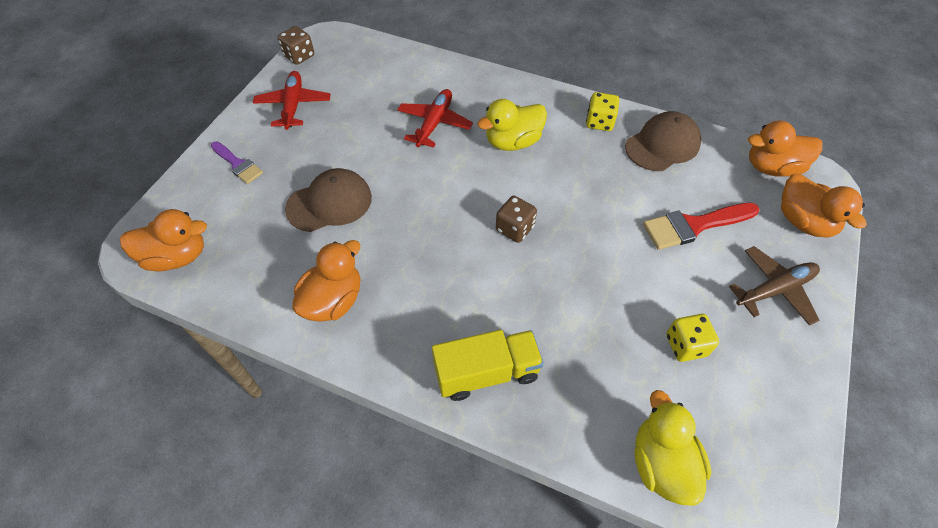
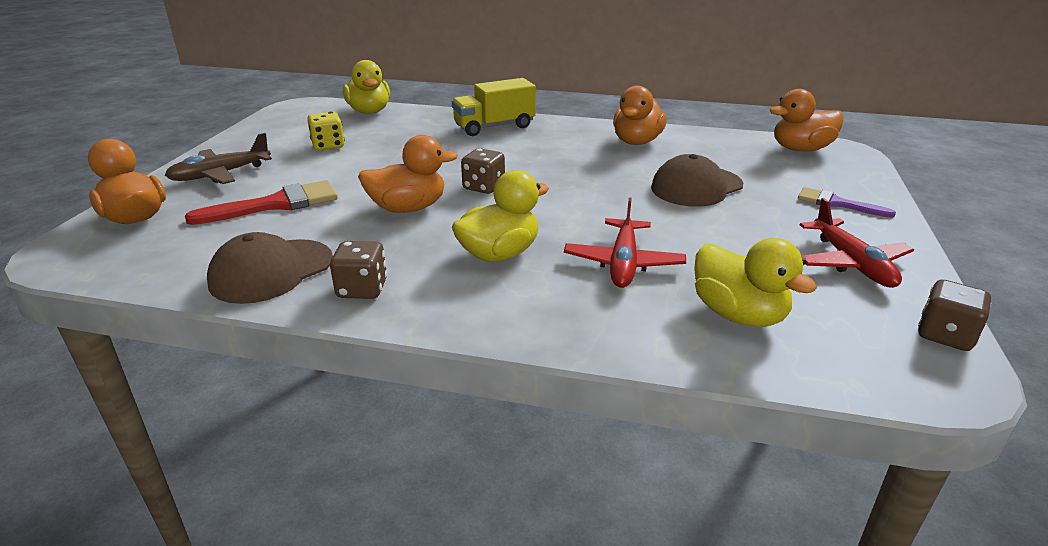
camera: 170 degrees right, 25 degrees down
yellow dice [586,92,619,131] -> brown dice [330,241,387,299]
orange duck [748,121,822,177] -> orange duck moved to [358,135,458,213]
none -> yellow duck [694,238,817,327]

